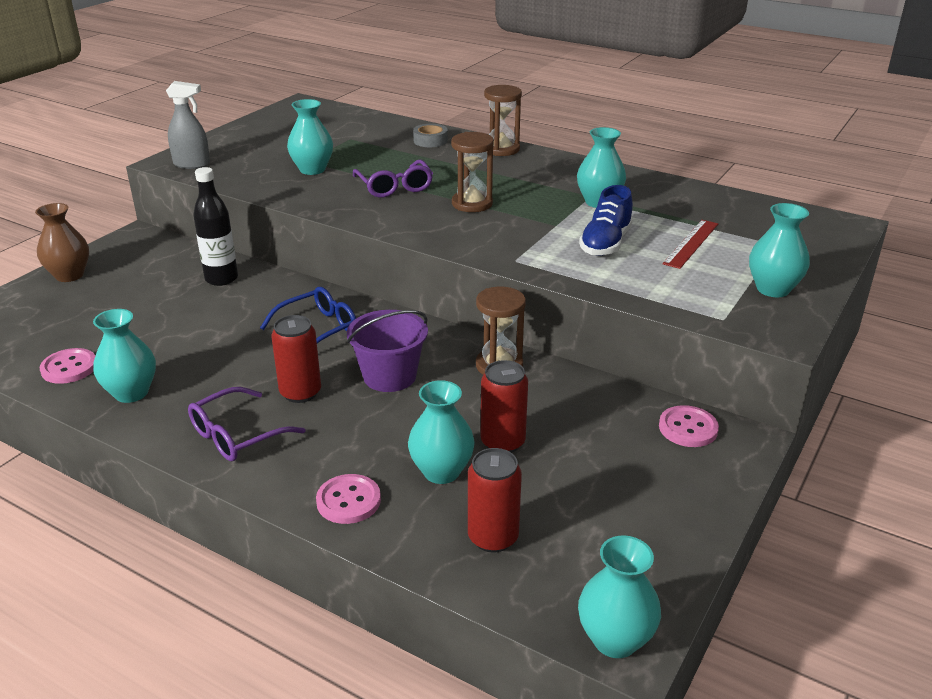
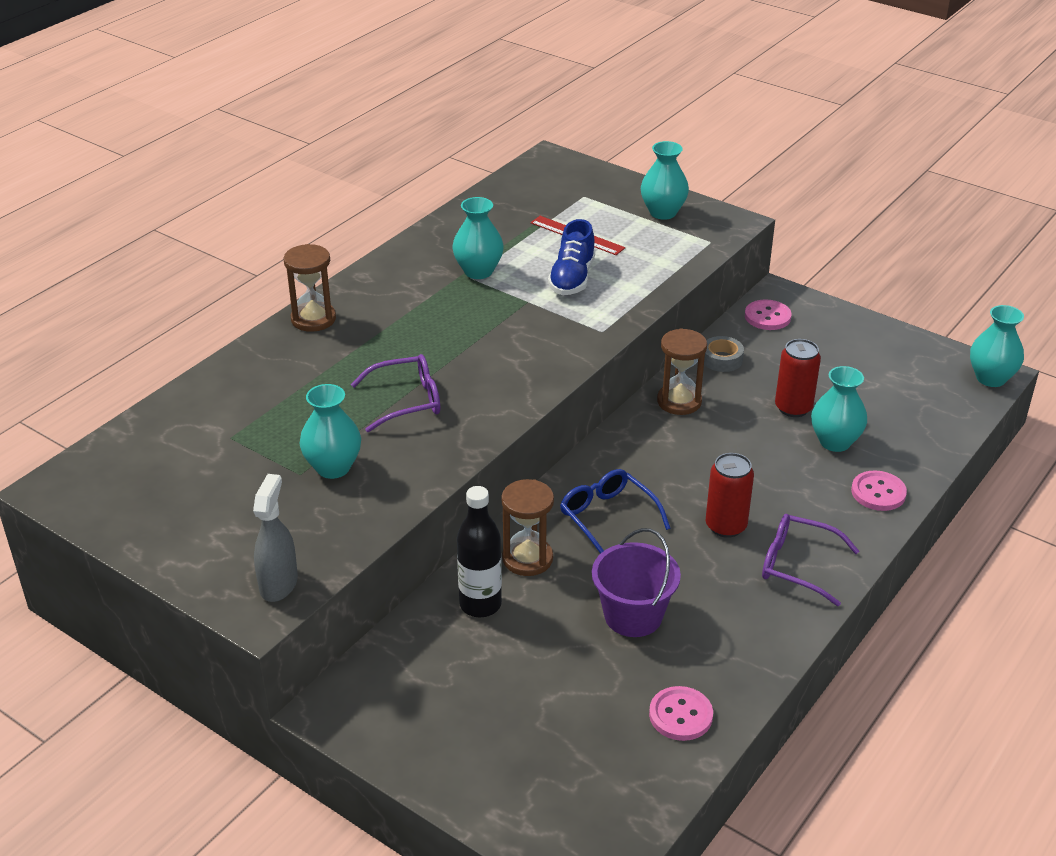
camera: 85 degrees left, 5 degrees up
brown vase [35,203,89,282] -> none
turquoise vase [93,309,156,403] -> none
purple glasses [188,387,305,462] -> purple glasses turned 150 degrees clockwise [762,514,859,606]
purple bucket [347,310,428,392] -> purple bucket moved to [592,528,681,637]
grey tape [413,124,448,147] -> grey tape moved to [704,336,744,372]
brown hourglass [451,132,494,212] -> brown hourglass moved to [501,479,554,576]
red can [468,448,522,553] -> none
blue shoe [579,185,633,256] -> blue shoe turned 75 degrees clockwise [548,219,595,295]

